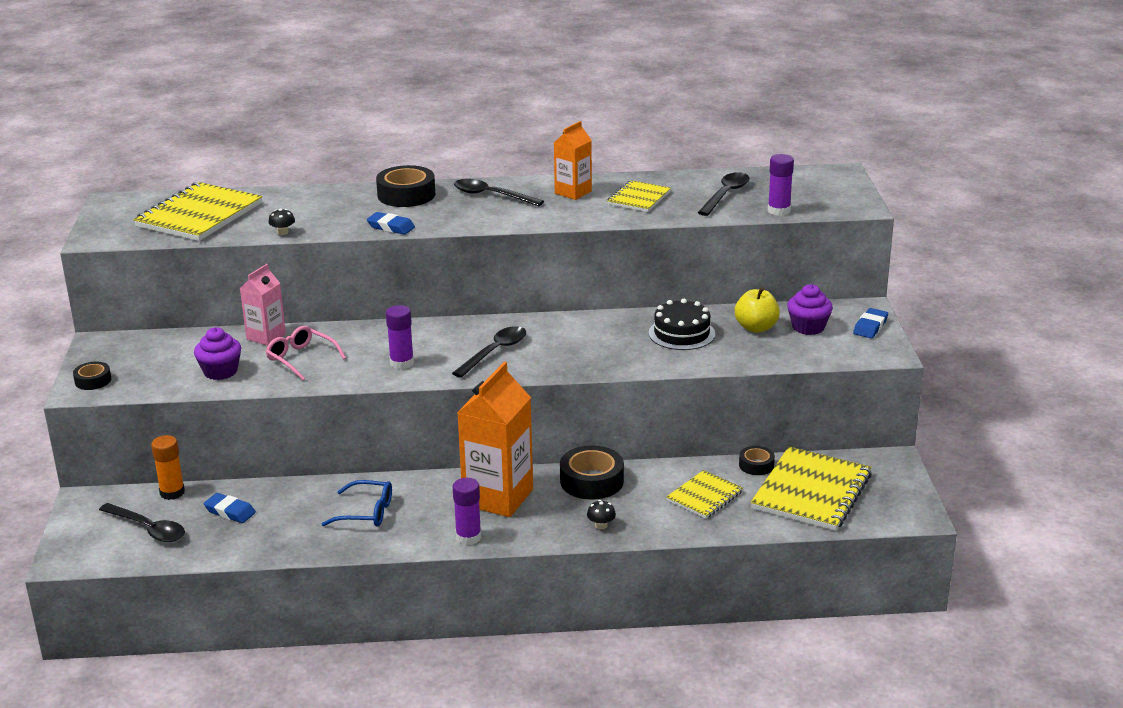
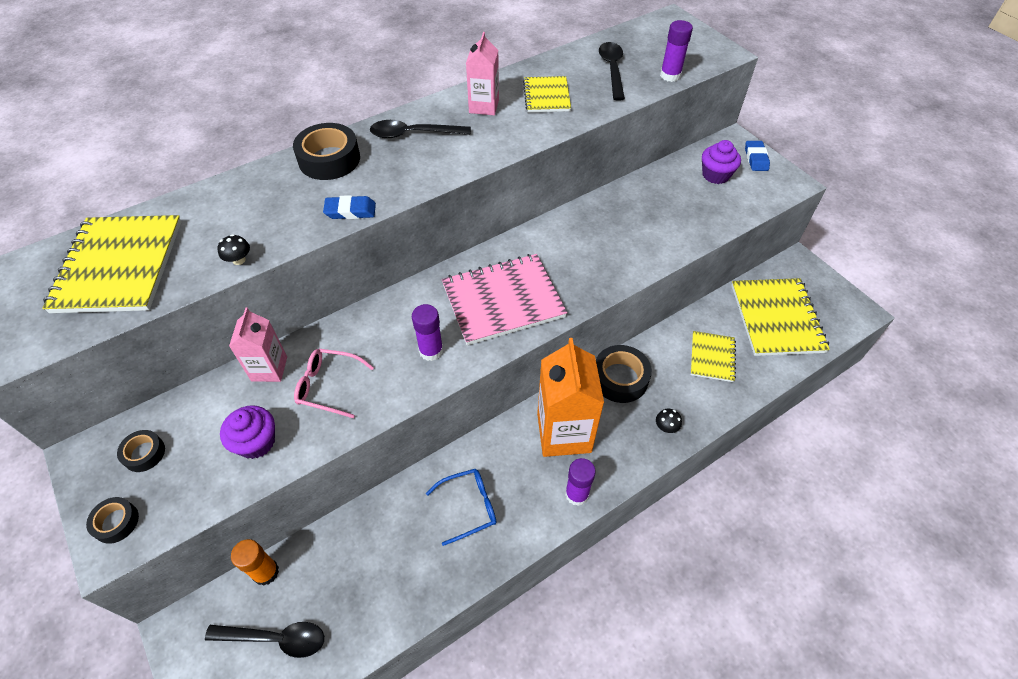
camera: 30 degrees left, 25 degrees up
blue eraser [204,493,256,523] -> none
black spoon [452,326,526,378] -> pink notebook [442,254,567,345]
orange carton [554,121,592,200] -> pink carton [466,32,499,115]
black cake [649,299,715,350] -> none
yellow apple [735,287,780,333] -> none
black tape [739,446,775,475] -> black tape moved to [117,430,165,472]

